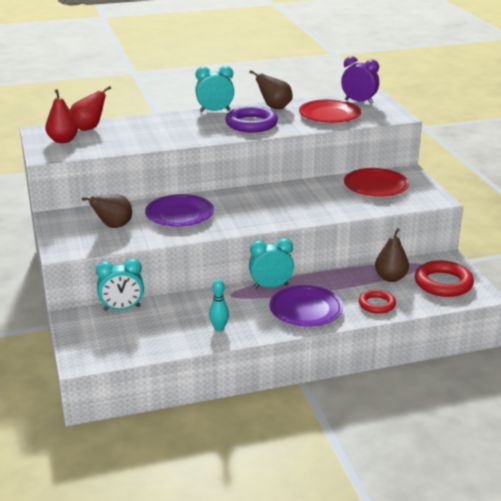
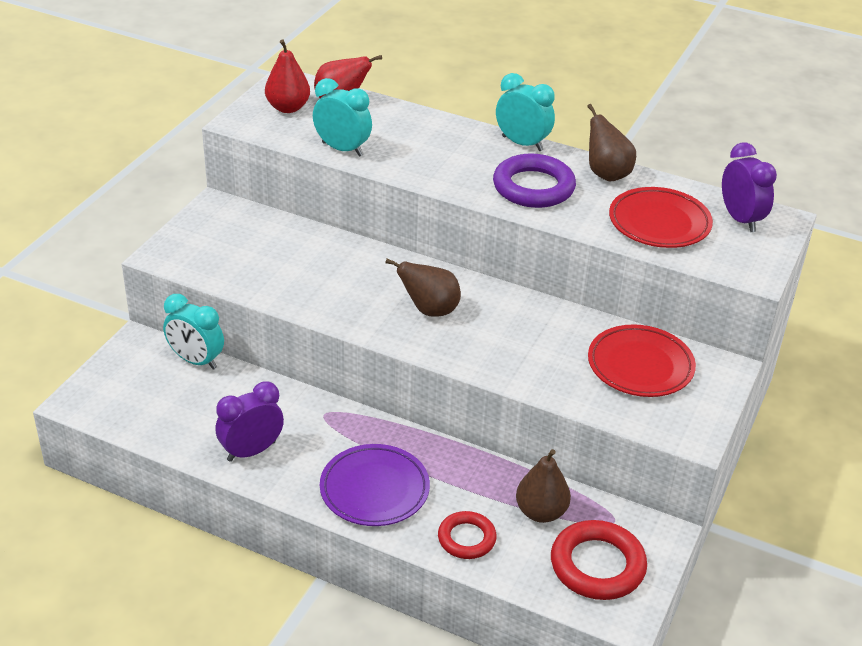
camera: 40 degrees right, 10 degrees up
brown pear [82,194,132,228] -> brown pear moved to [385,259,461,317]
purple plate [145,194,214,227] -> none
turquoise bowling pin [209,279,229,331] -> purple clock [215,381,284,462]
turquoise clock [249,238,294,289] -> turquoise clock moved to [313,78,372,156]

